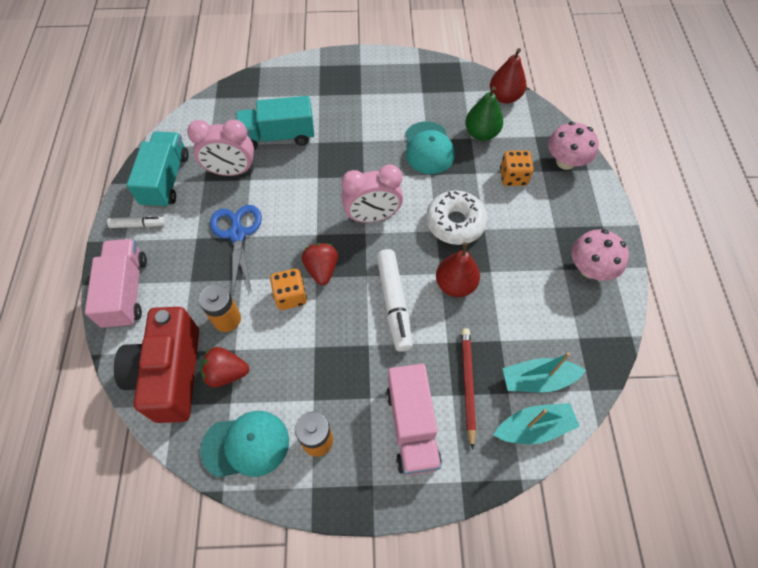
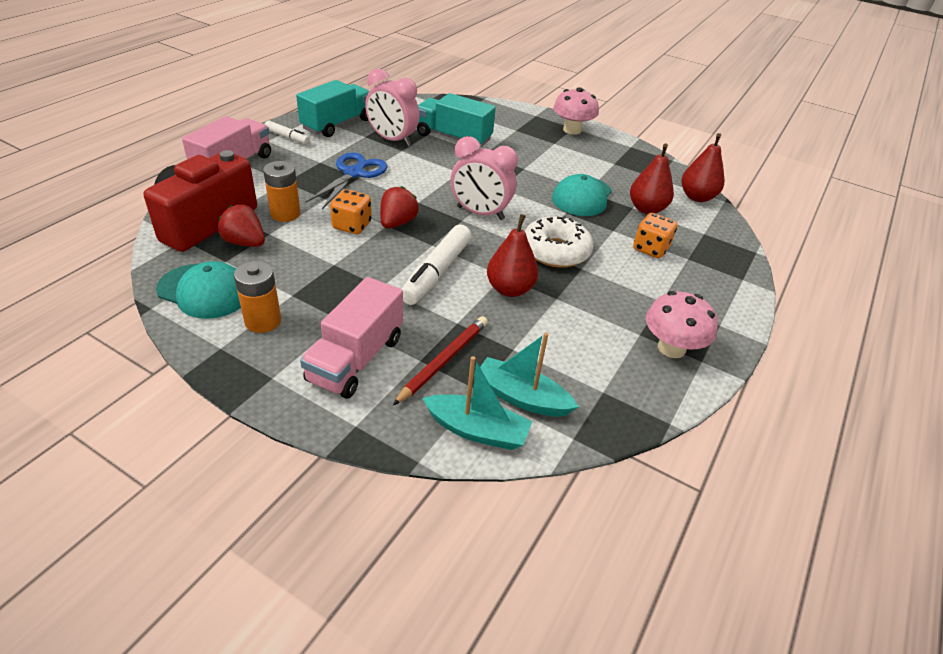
camera: 30 degrees right, 20 degrees down
green pear [465,86,503,141] -> red pear [630,144,674,214]
pink mushroom [548,122,599,170] -> pink mushroom moved to [553,87,599,135]

